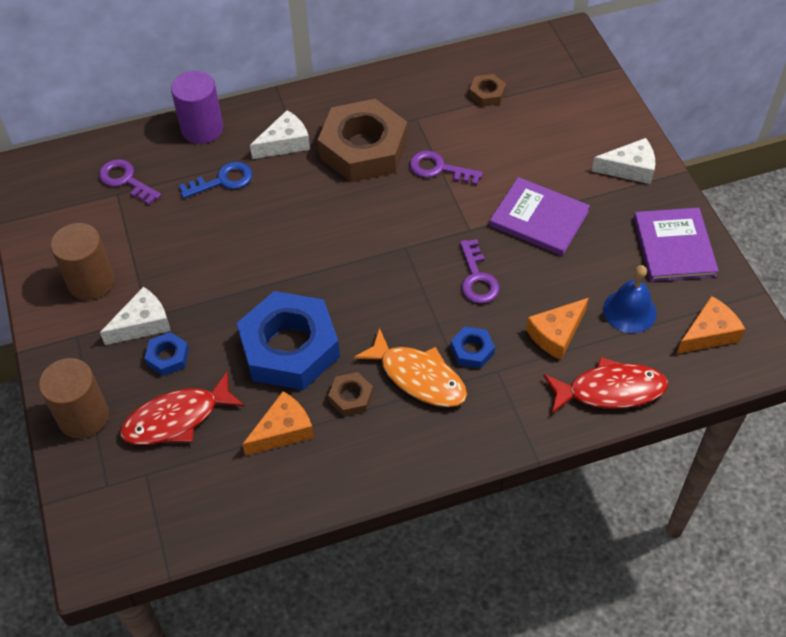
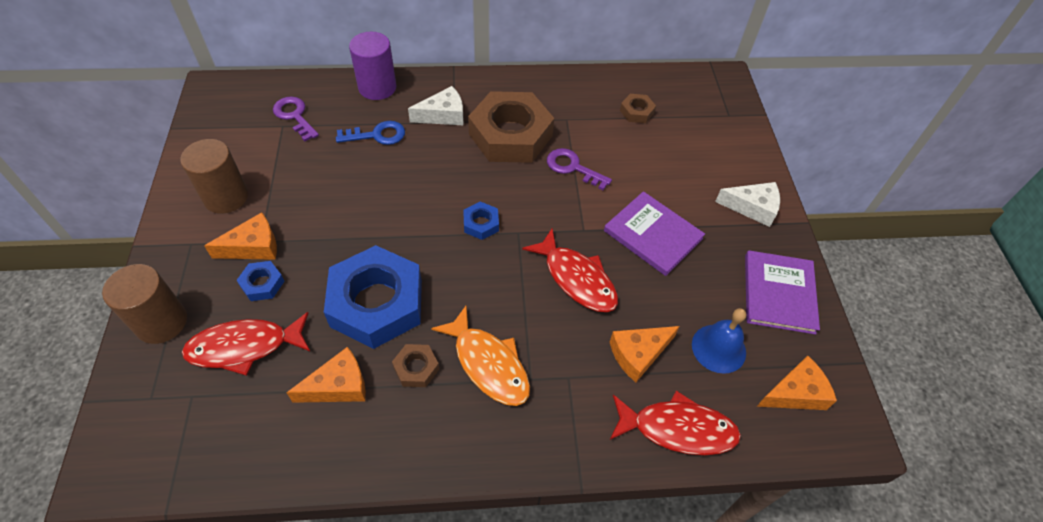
camera: 10 degrees right, 0 degrees up
white cheese [100,287,171,345] -> orange cheese [204,212,277,260]
blue nut [451,326,495,368] -> blue nut moved to [463,201,499,240]
purple key [460,239,500,304] -> red fish [522,228,618,312]

